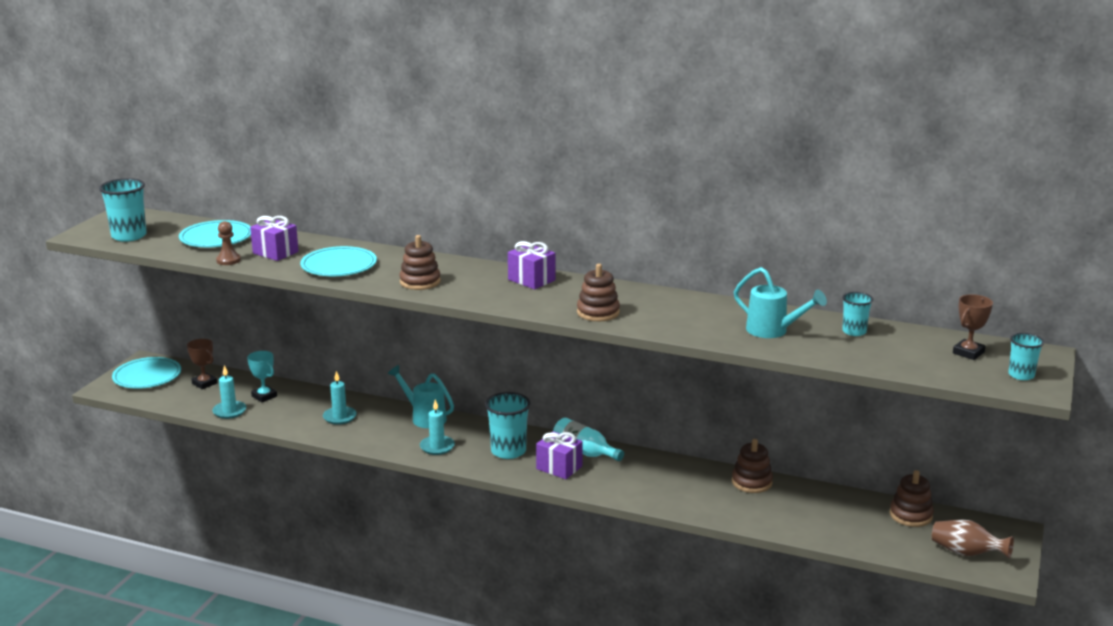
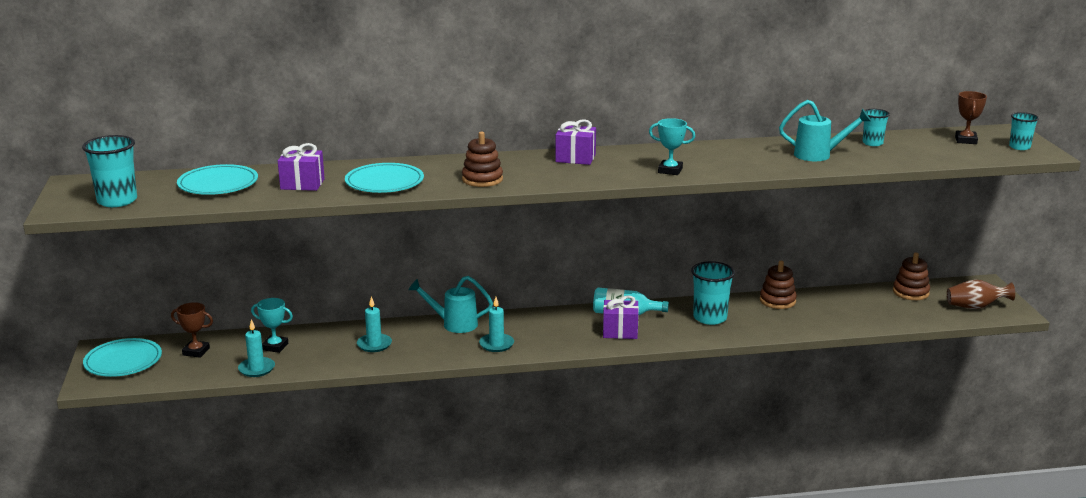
camera: 30 degrees left, 0 degrees up
brown pawn [216,221,241,265] -> none
turquoise cup [485,392,531,459] -> turquoise cup moved to [691,261,735,325]
brown stacking toy [577,264,620,321] -> turquoise trophy [649,118,695,175]

